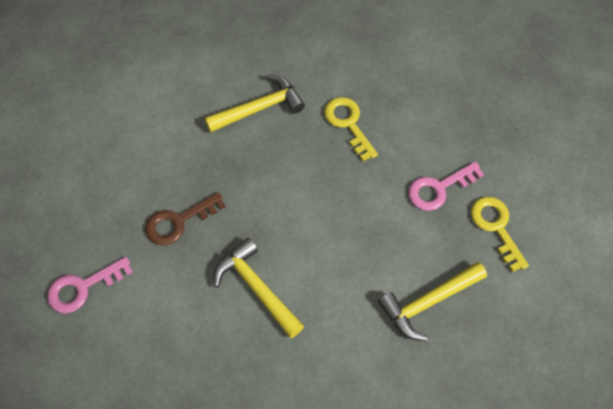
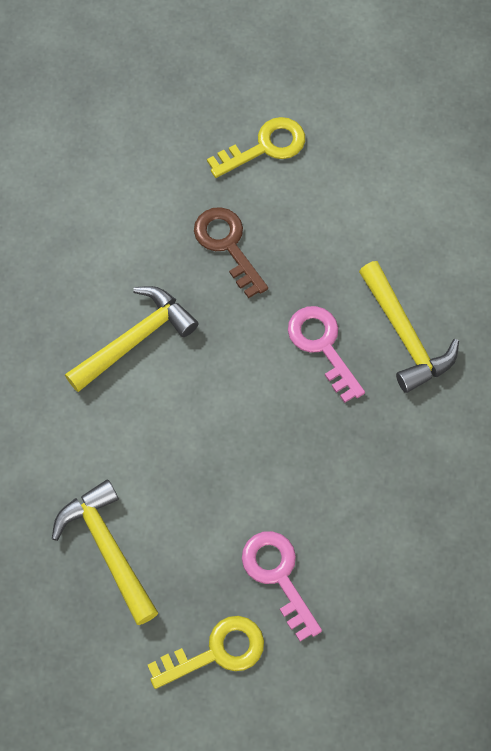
camera: 90 degrees right, 5 degrees up
pink key [47,257,133,313] -> pink key moved to [288,306,365,403]
yellow key [324,97,378,161] -> yellow key moved to [207,117,305,178]

